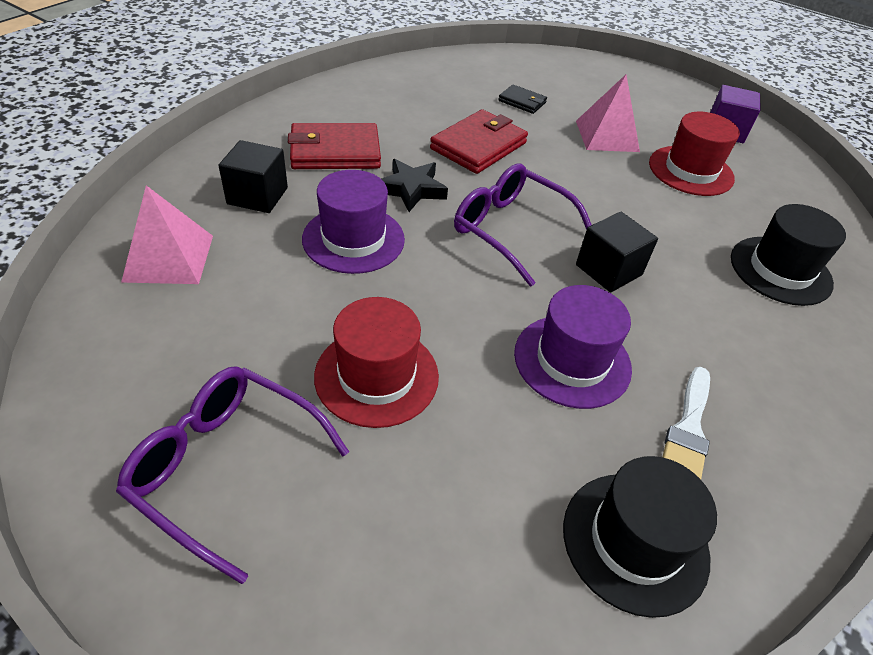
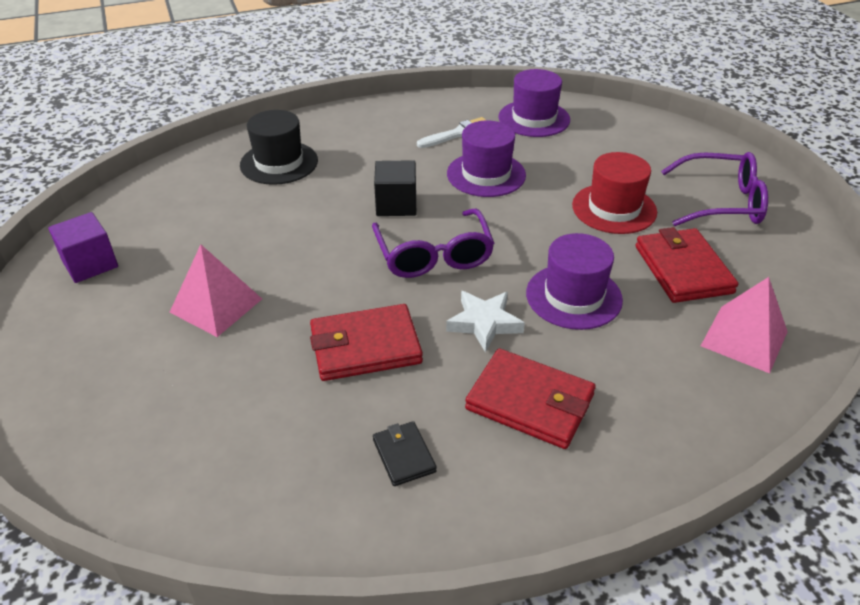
camera: 140 degrees left, 5 degrees down
purple glasses [116,366,349,584] -> purple glasses turned 60 degrees counterclockwise [661,152,768,226]
black cube [218,140,288,213] -> none
black star [381,159,448,212] -> white star [446,291,525,353]
black wallet [498,85,547,114] -> black wallet moved to [373,421,437,486]
black hat [563,456,717,618] -> purple hat [498,69,570,137]
red hat [649,112,740,196] -> none
none -> red wallet [636,227,738,303]

